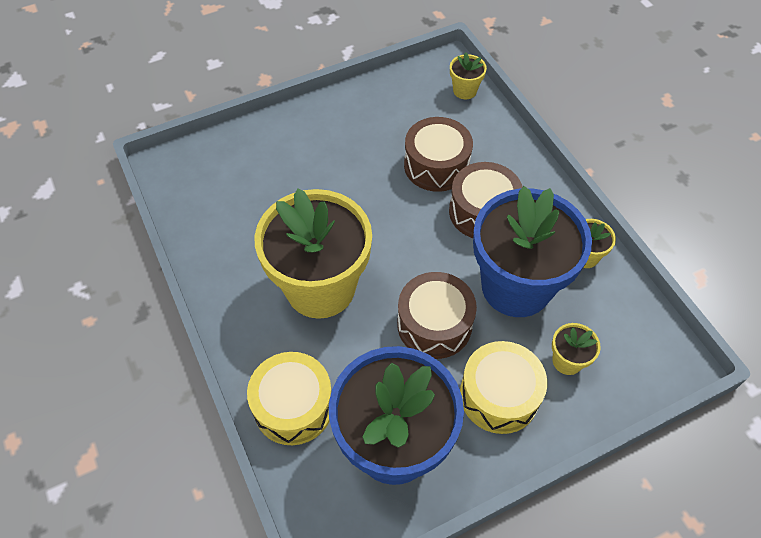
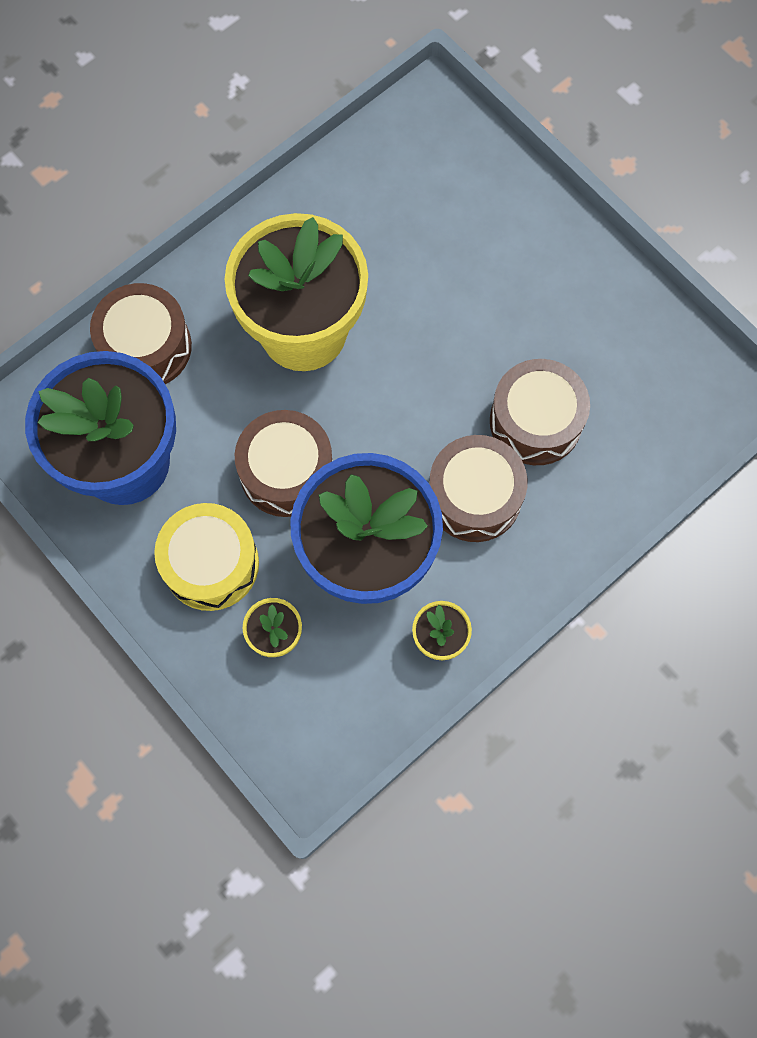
camera: 75 degrees right, 15 degrees up
yellow drum [247,352,331,445] -> brown drum [90,283,192,384]
yellow flower pot [450,52,487,99] -> none

